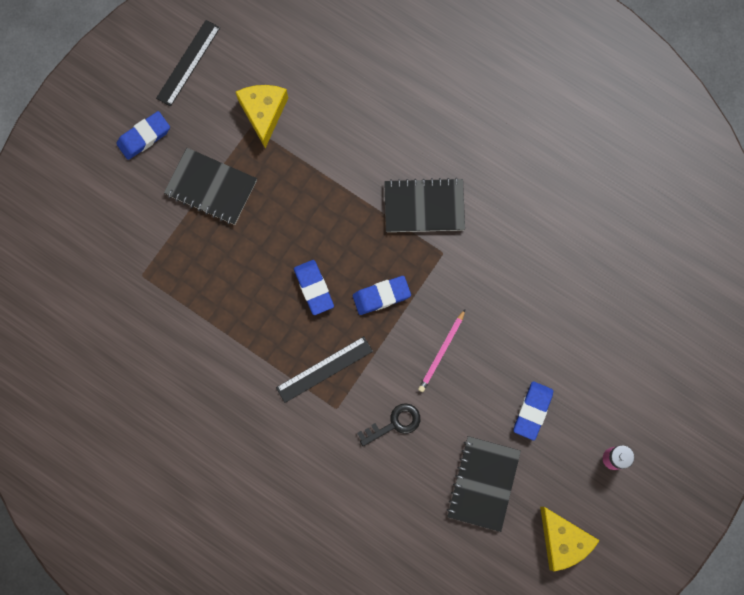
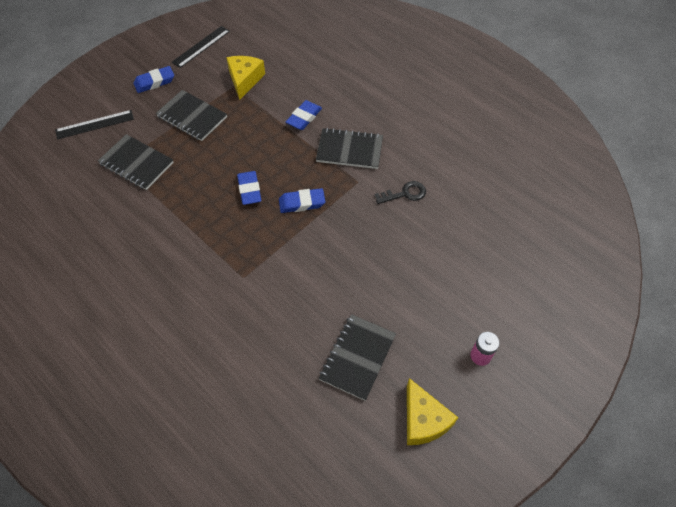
camera: 10 degrees right, 20 degrees down
black ruler [276,336,373,403] -> black ruler moved to [55,110,134,139]
black key [357,403,420,446] -> black key moved to [375,181,426,204]
pink pencil [418,310,465,392] -> none
blue eraser [514,381,553,440] -> blue eraser moved to [286,100,322,130]
none -> black notebook [98,134,174,190]

